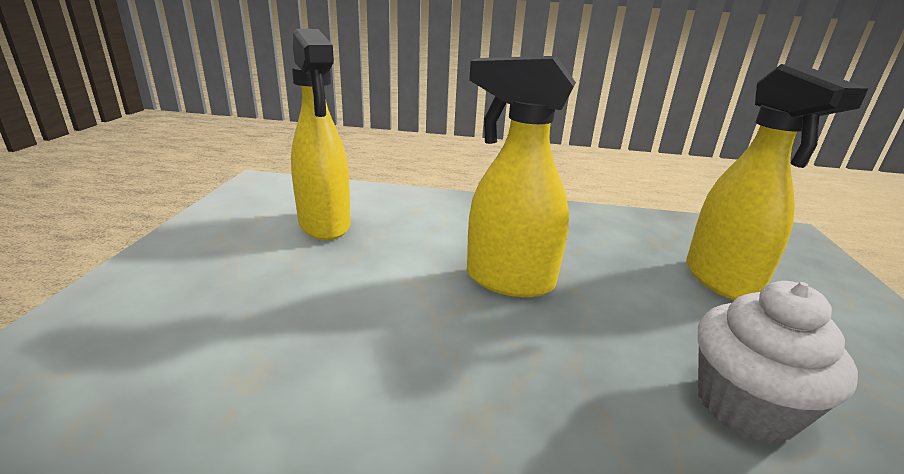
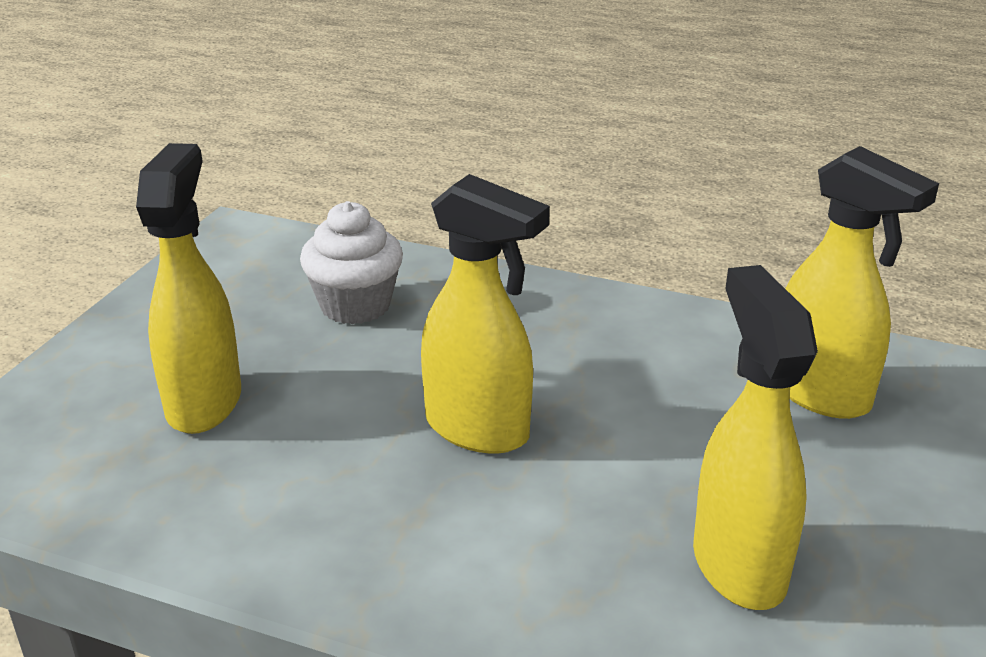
camera: 165 degrees left, 5 degrees up
none -> yellow spray bottle [785,146,939,419]

